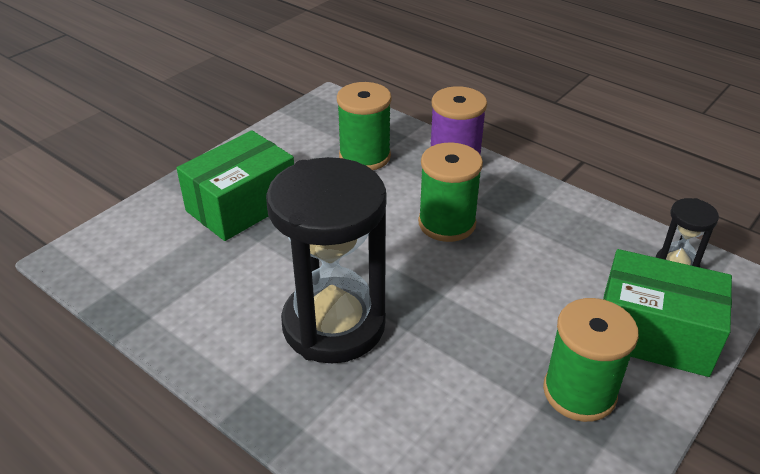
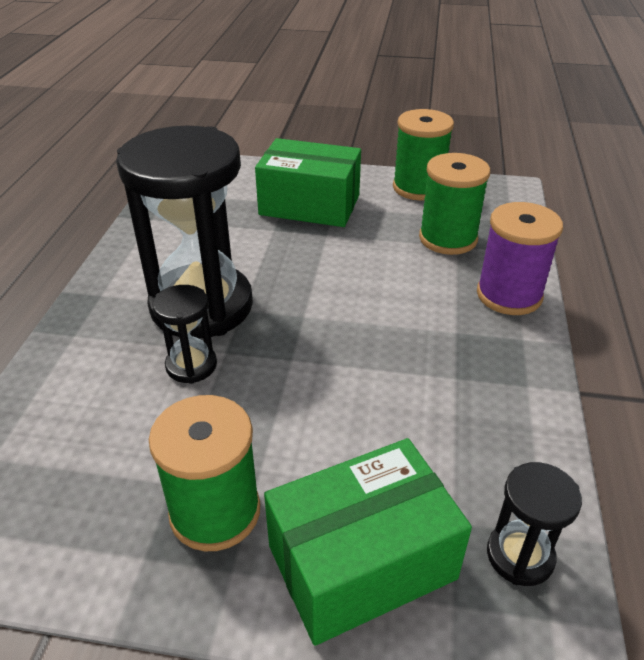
camera: 60 degrees right, 0 degrees up
green spool [418,143,483,242] -> green spool moved to [393,109,454,201]
green box [603,249,732,377] -> green box turned 75 degrees clockwise [264,438,472,646]
none -> black hourglass [152,285,217,384]

